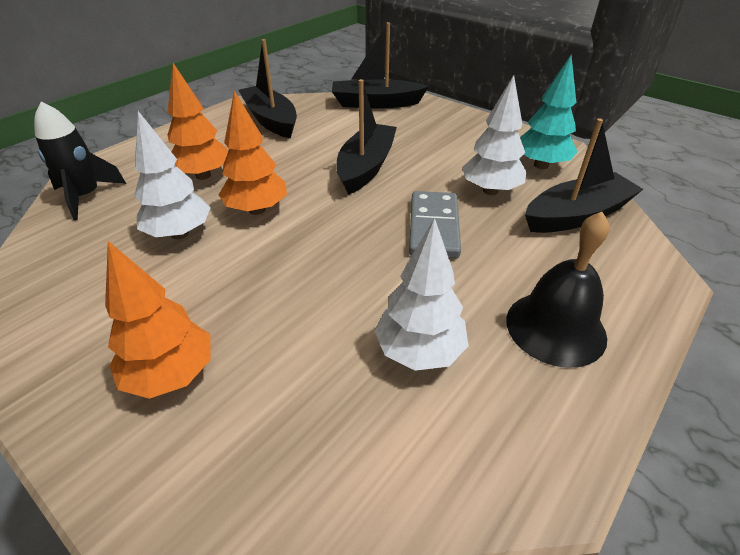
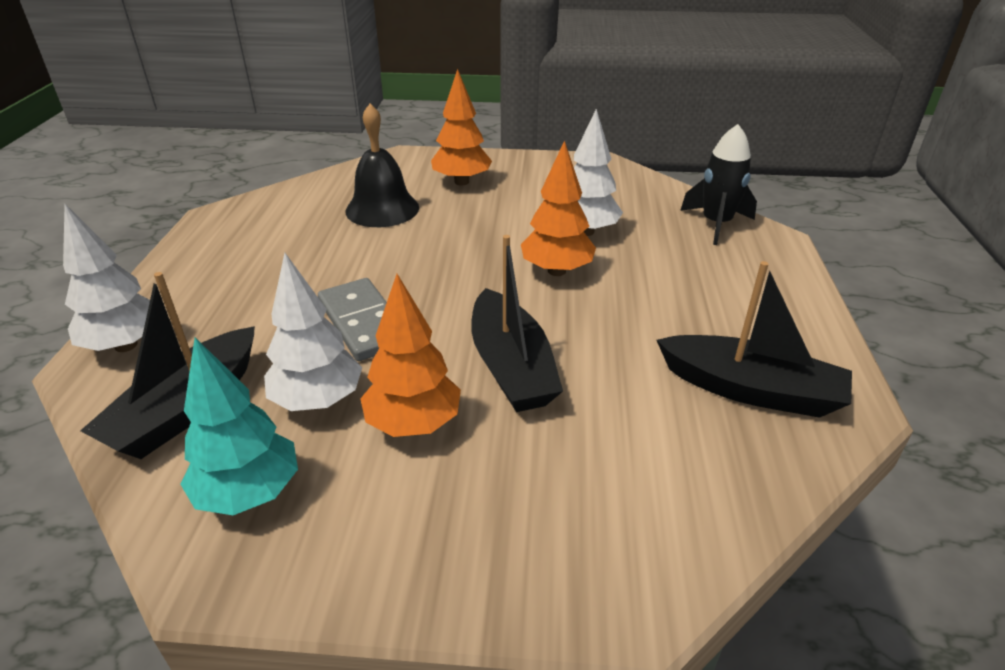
camera: 145 degrees right, 5 degrees down
orange tree [167,63,228,180] -> orange tree moved to [360,274,461,437]
black boat [332,22,429,109] -> none
white tree [374,218,469,371] -> white tree moved to [63,204,150,352]
black bell [506,212,610,368] -> black bell moved to [346,104,419,227]

